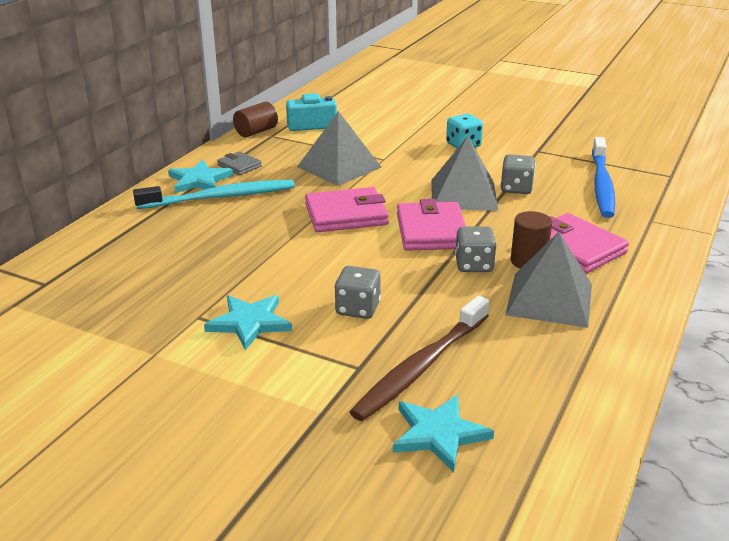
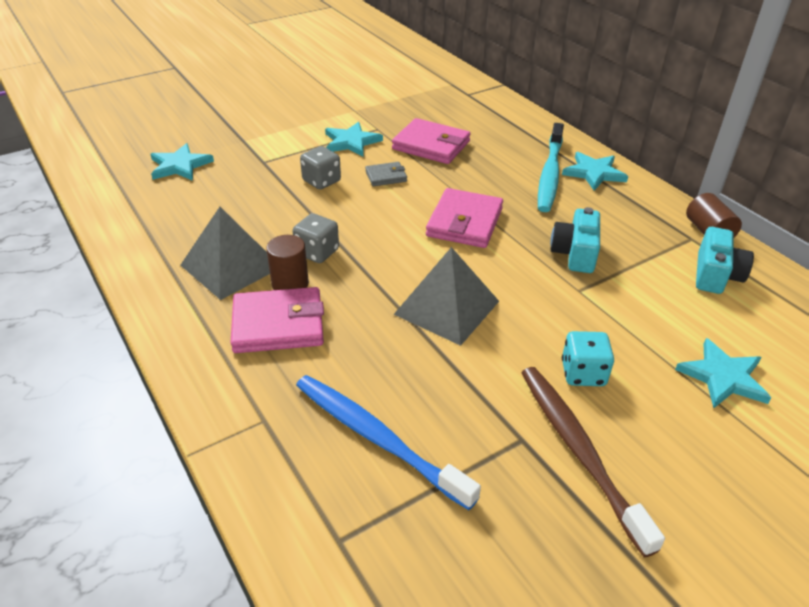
camera: 120 degrees right, 10 degrees up
grey wallet [217,151,262,175] -> grey wallet moved to [365,162,407,186]
grey pyramid [297,111,382,186] -> turquoise camera [550,207,600,273]
brown toothbrush [350,296,489,421] -> brown toothbrush moved to [521,367,665,557]
pink wallet [397,199,466,251] -> pink wallet moved to [392,118,471,164]
grey dice [500,154,536,194] -> none
none -> turquoise star [675,338,771,408]

